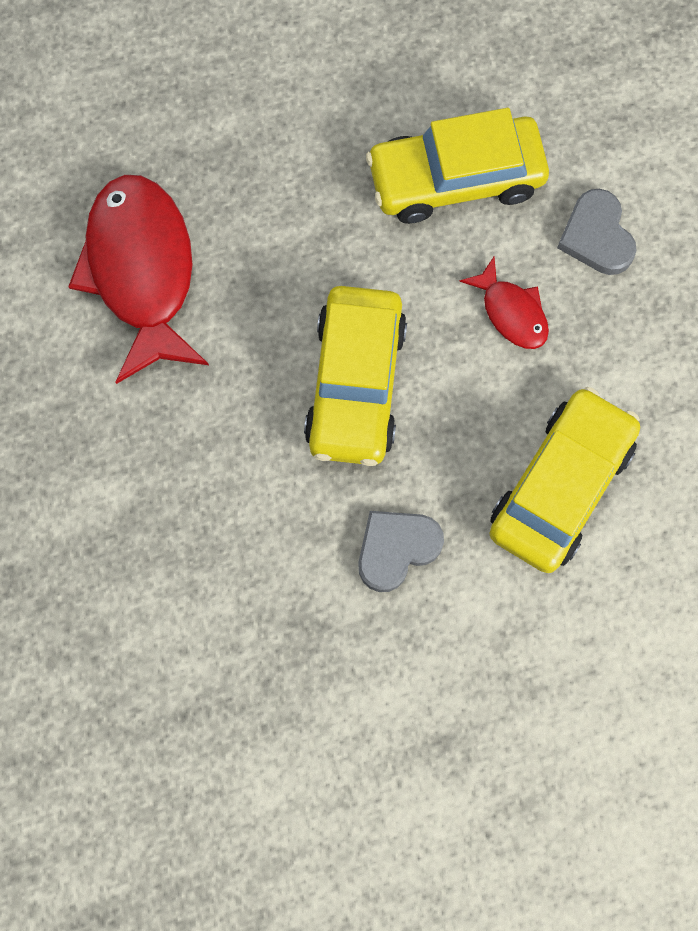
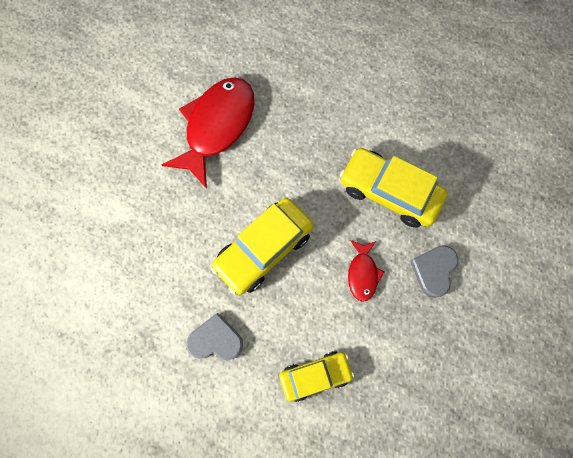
camera: 40 degrees right, 0 degrees up
yellow car [490,387,640,573] -> yellow car [279,351,354,402], size x0.64

